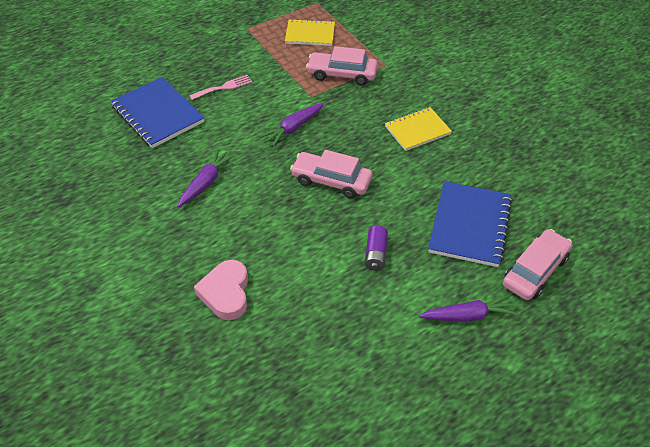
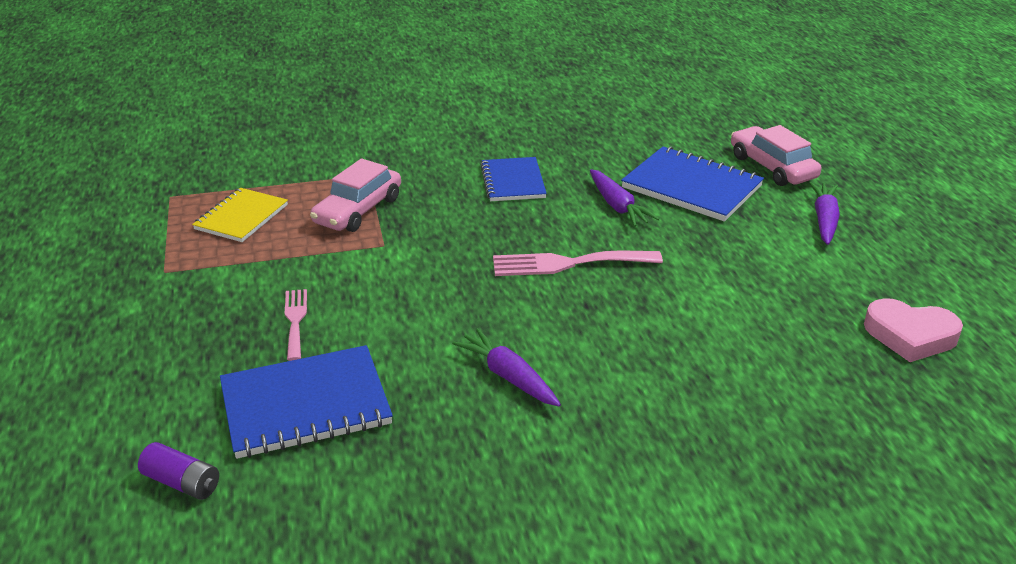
camera: 70 degrees left, 15 degrees down
pink heart [194,260,248,320] -> pink heart moved to [864,298,963,362]
purple carrot [260,103,324,147] -> purple carrot moved to [590,169,659,226]
pink car [290,150,372,198] -> pink fork [493,251,663,276]
purple battery [365,225,388,271] -> purple battery moved to [138,442,219,500]
yellow notebook [385,107,452,151] -> blue notebook [481,157,547,201]

